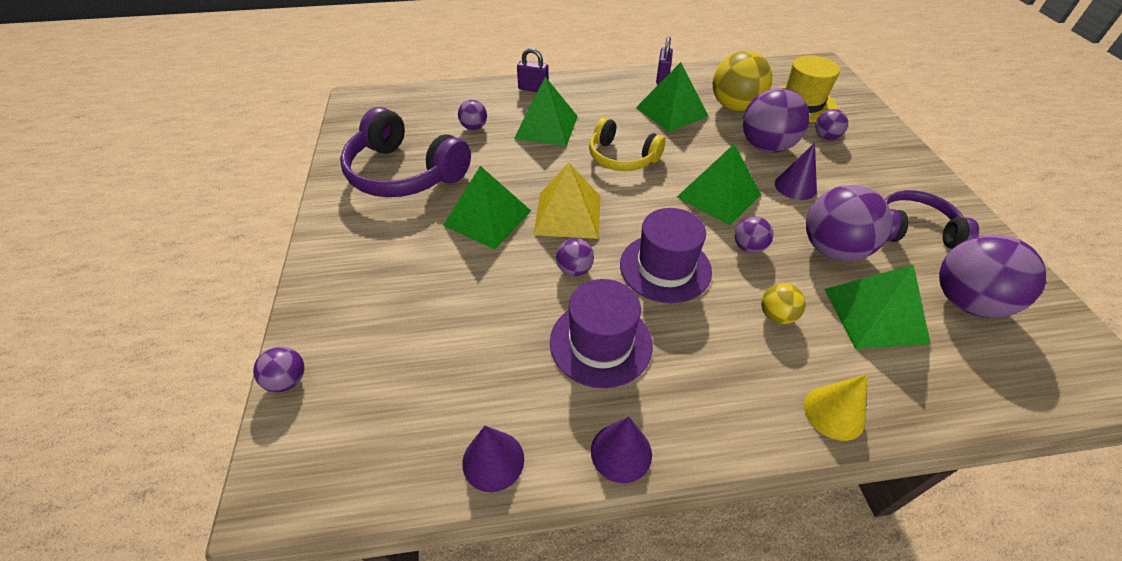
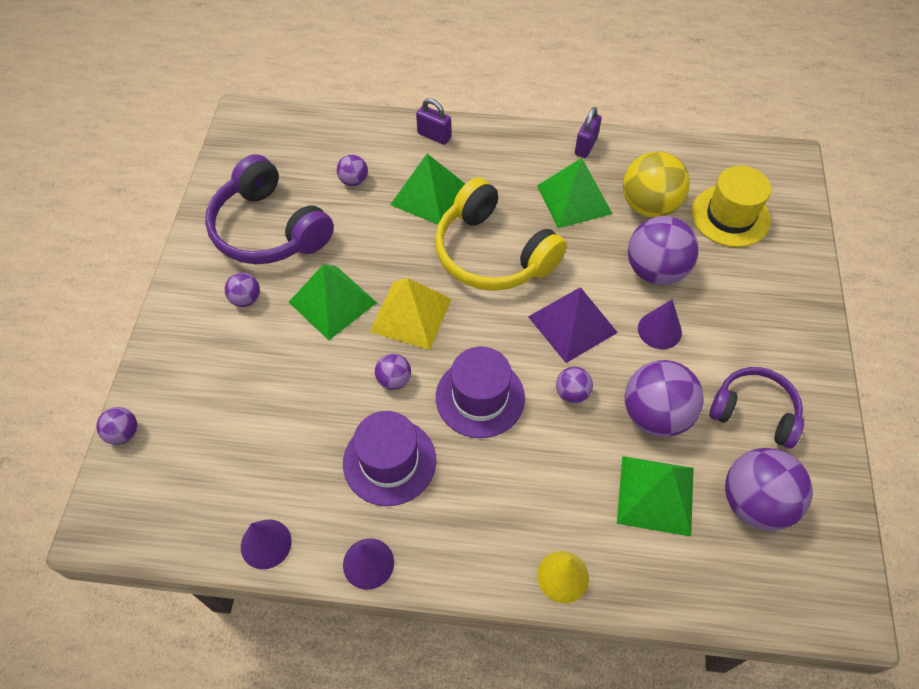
camera: 15 degrees right, 10 degrees up
yellow headphones [589,117,665,171] -> yellow headphones [435,178,567,291], size x1.58
green pyramid [677,144,761,225] -> purple pyramid [528,287,618,363]
yellow ball [761,283,806,324] -> none
purple ball [815,109,848,140] -> purple ball moved to [225,273,260,307]

